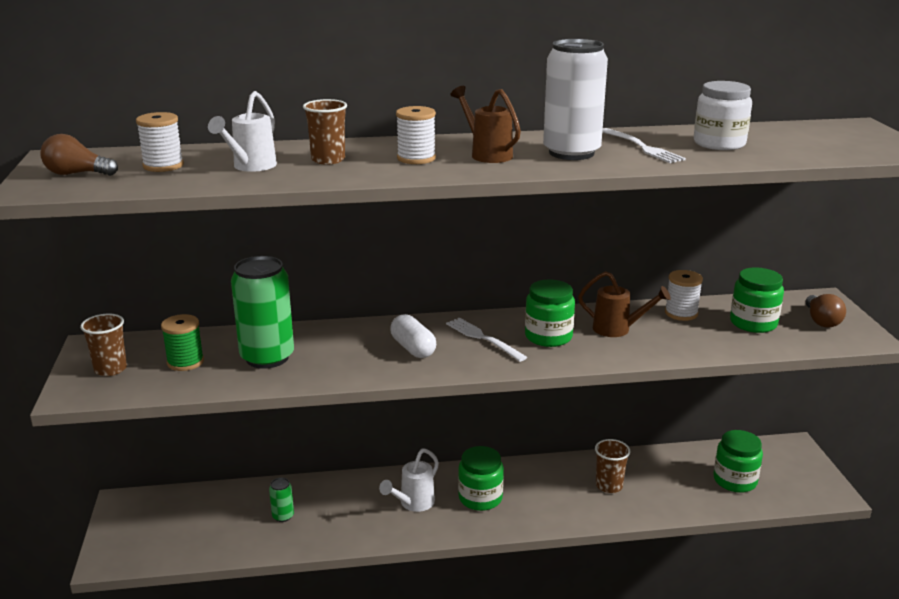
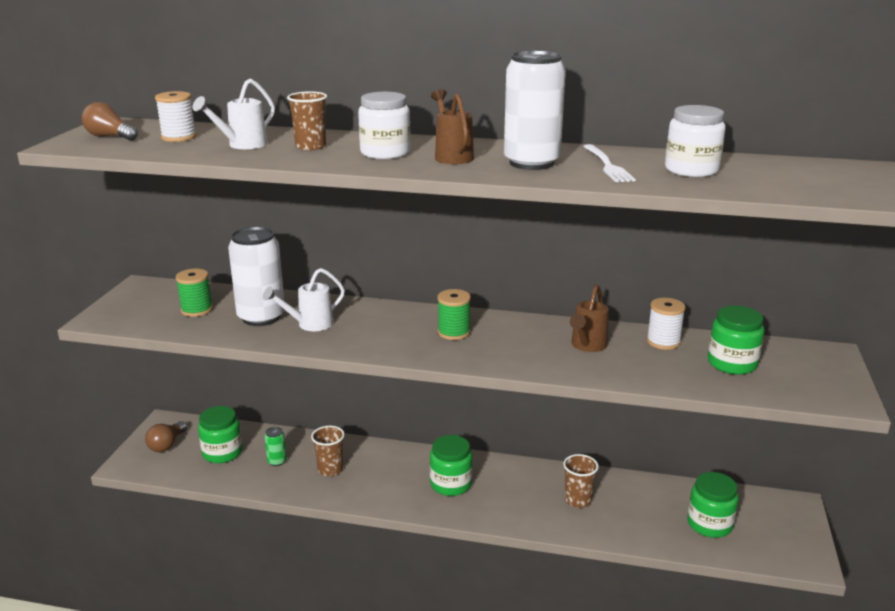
camera: 20 degrees right, 0 degrees up
brown cup [80,314,127,376] -> brown cup moved to [311,426,345,476]
green can [231,256,294,369] -> white can [228,226,284,326]
white watering can [379,448,439,512] -> white watering can moved to [263,268,345,331]
white capsule [390,314,436,358] -> none
white spool [396,106,436,164] -> white jar [358,92,411,159]
white fork [446,318,527,362] -> green spool [437,289,471,340]
green jar [525,280,575,347] -> green jar moved to [198,406,242,463]
brown watering can [578,271,671,337] -> brown watering can turned 75 degrees clockwise [570,284,609,352]
brown light bulb [805,294,846,328] -> brown light bulb moved to [145,421,187,452]

